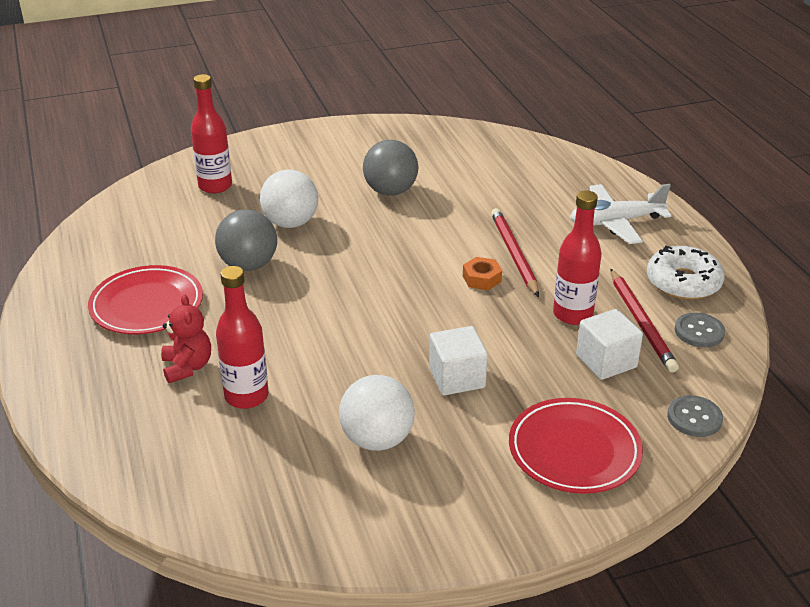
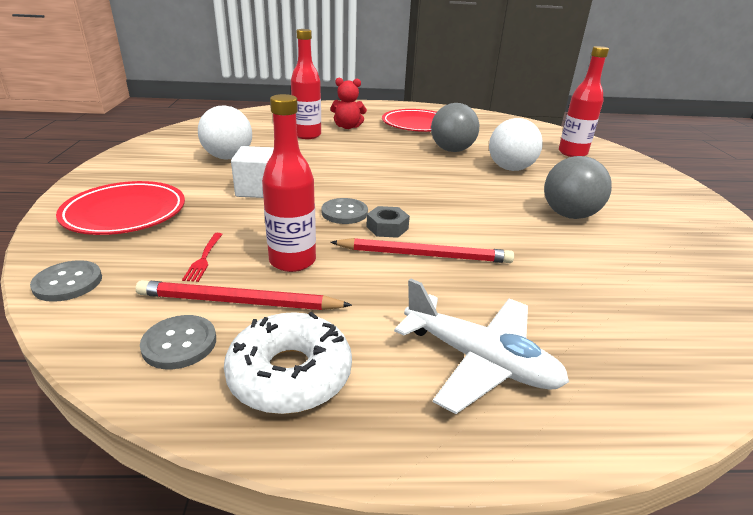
camera: 105 degrees right, 5 degrees down
orange nut [463,257,502,290] -> grey nut [366,206,410,238]
white plane [570,184,672,244] -> white plane turned 120 degrees clockwise [394,278,569,414]
white cube [576,309,643,380] -> red fork [182,233,223,282]
none -> grey button [321,198,368,224]

